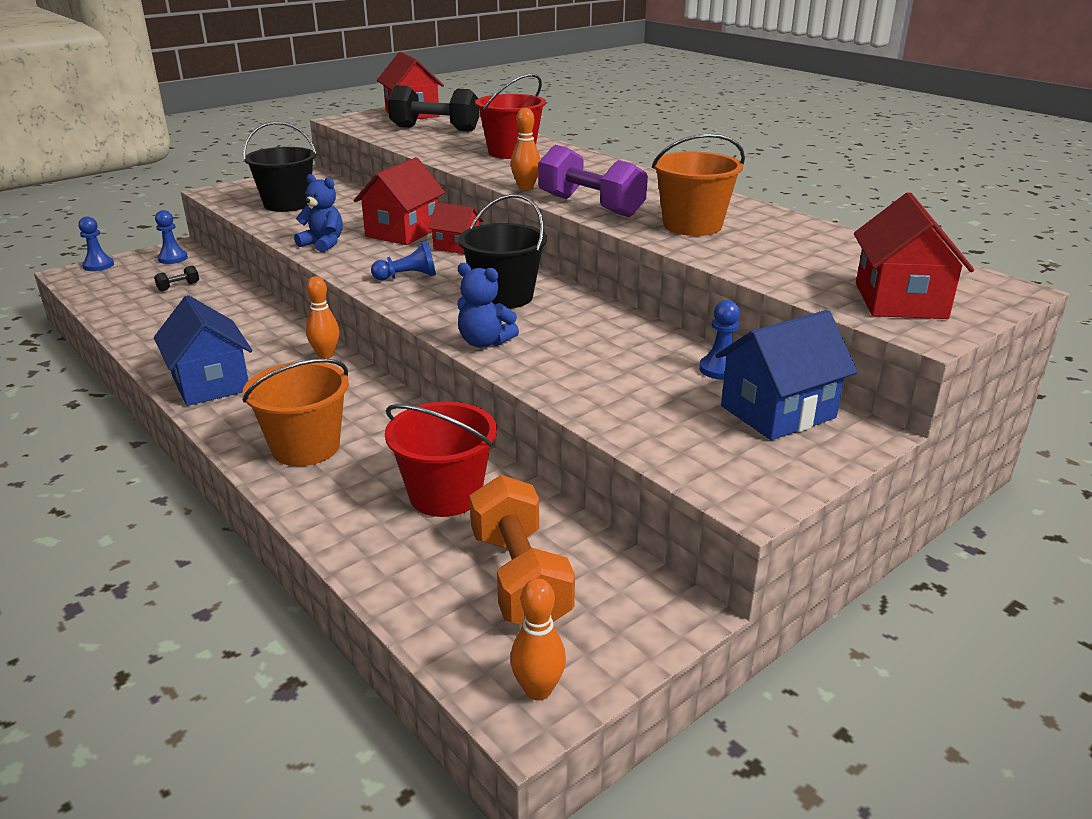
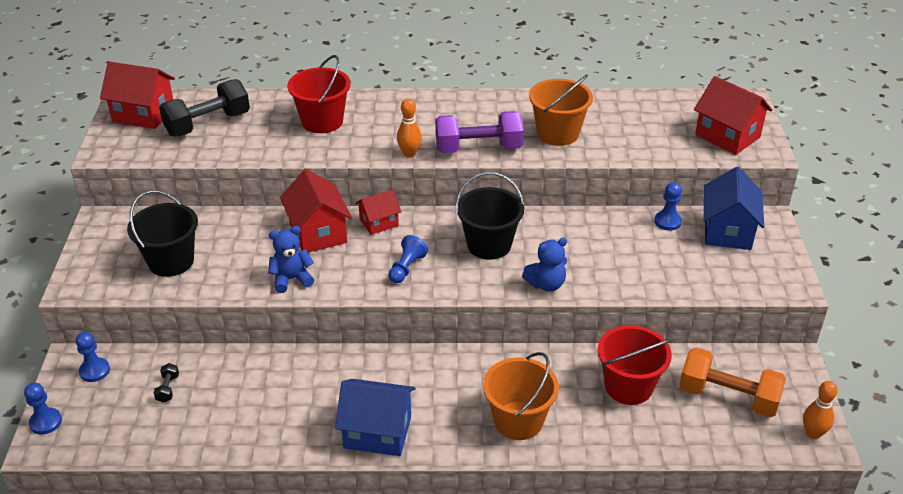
camera: 50 degrees left, 10 degrees up
orange bowling pin [306,276,339,359] -> none

